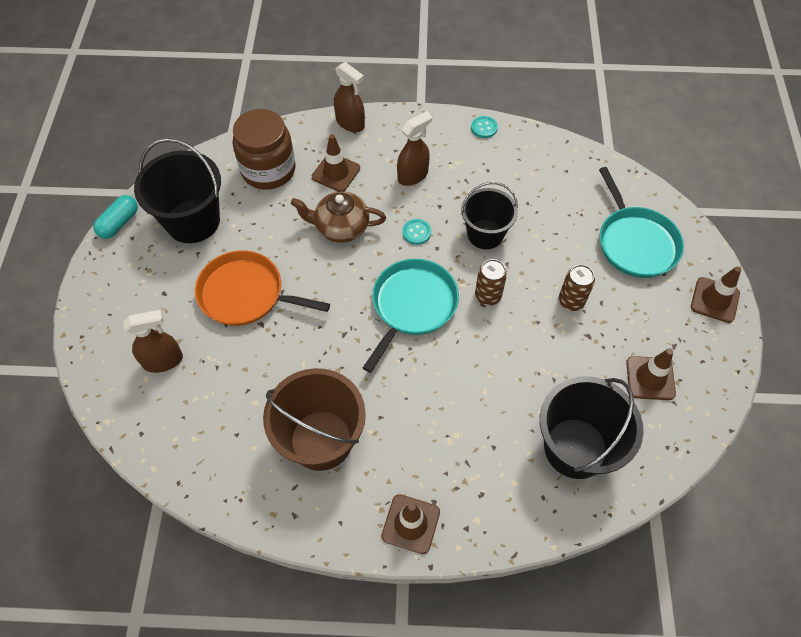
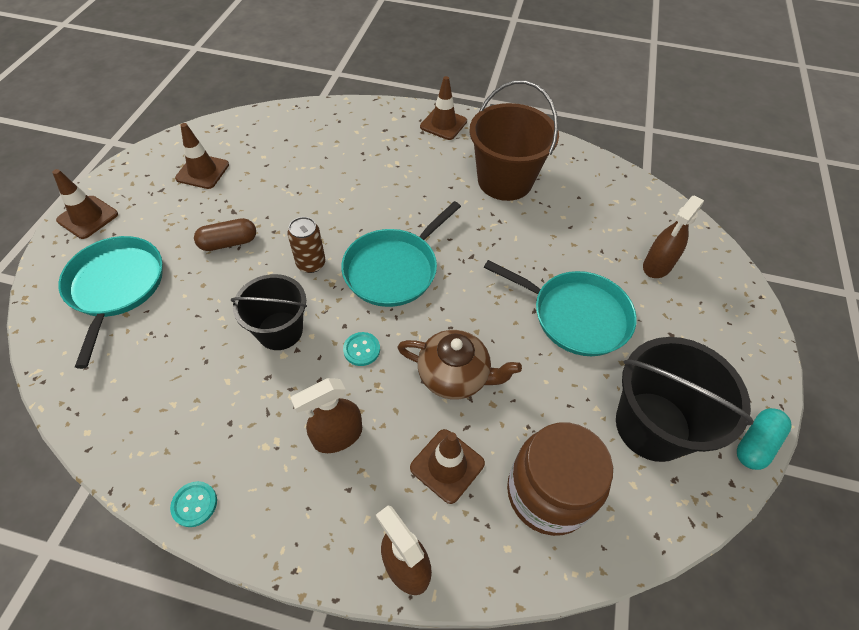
camera: 170 degrees left, 5 degrees down
brown spray bottle [123,310,183,373] -> brown spray bottle turned 45 degrees counterclockwise [643,195,704,278]
orange pan [195,250,330,326] -> turquoise pan [484,260,637,356]
black bucket [540,376,644,479] -> none
brown can [559,265,595,311] -> brown capsule [194,218,256,251]

